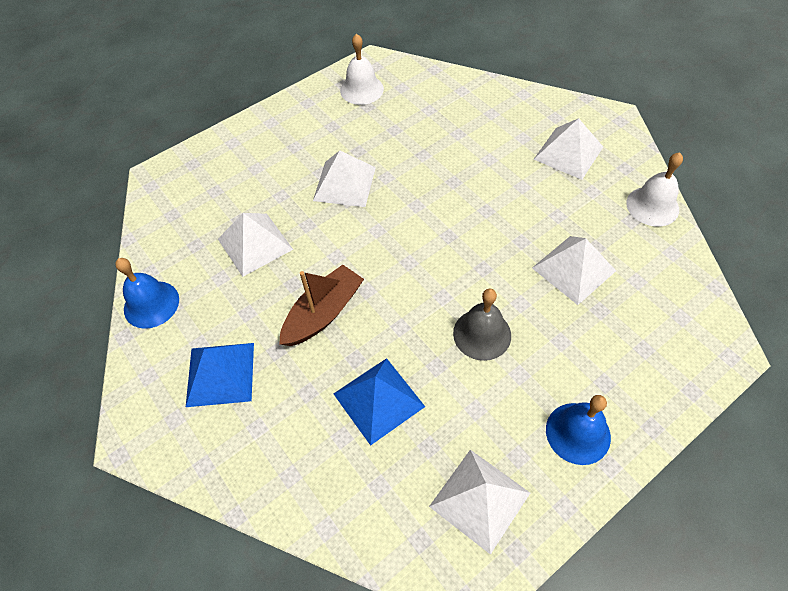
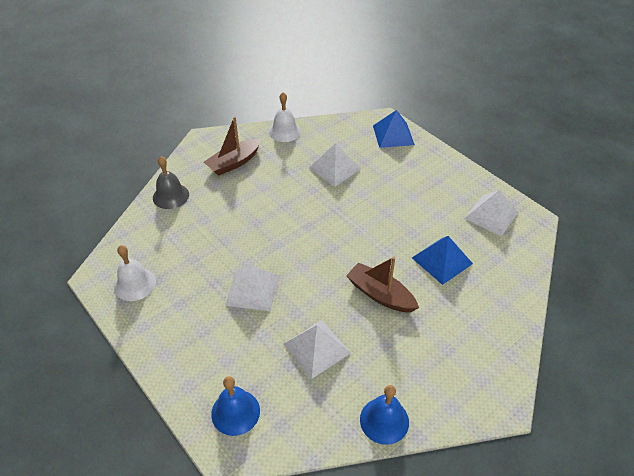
camera: 95 degrees left, 10 degrees down
blue pyramid [186,343,254,407] -> blue pyramid moved to [373,110,415,148]
grey bell [453,288,511,361] -> grey bell moved to [153,156,189,209]
white pyramid [533,118,603,180] -> brown boat [204,117,261,176]
blue bell [546,395,611,465] -> blue bell moved to [211,376,260,436]

